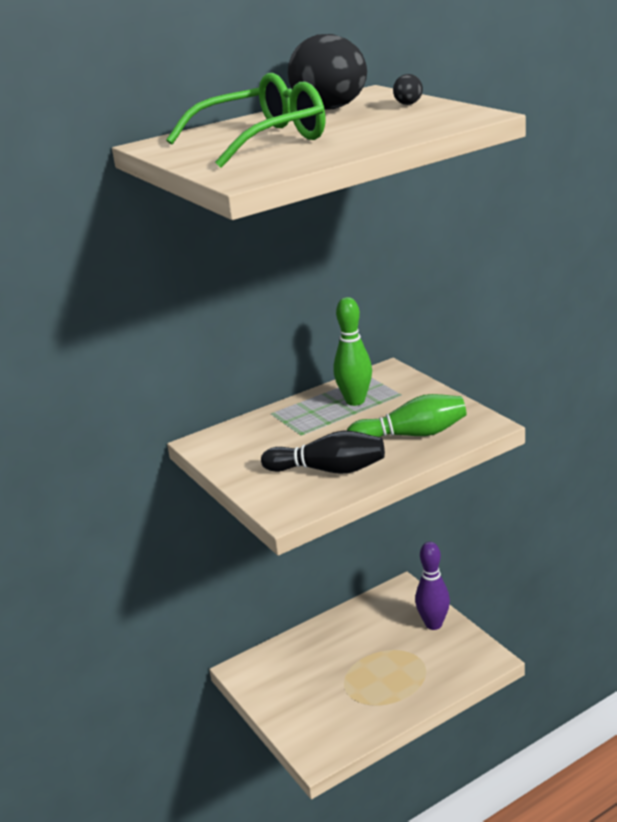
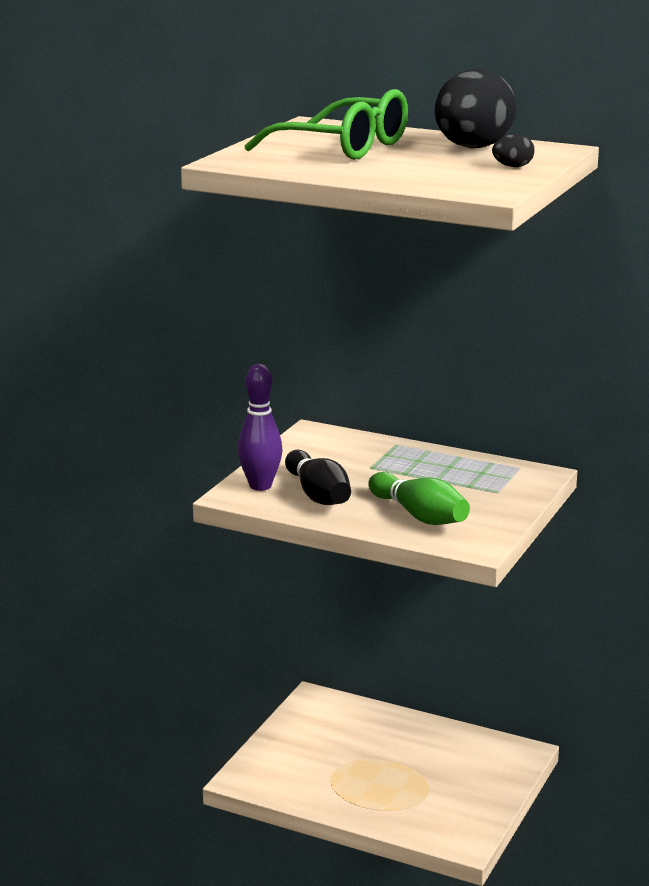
camera: 55 degrees right, 5 degrees down
green bowling pin [334,297,372,406] -> none
purple bowling pin [415,542,450,630] -> purple bowling pin moved to [238,364,283,491]

